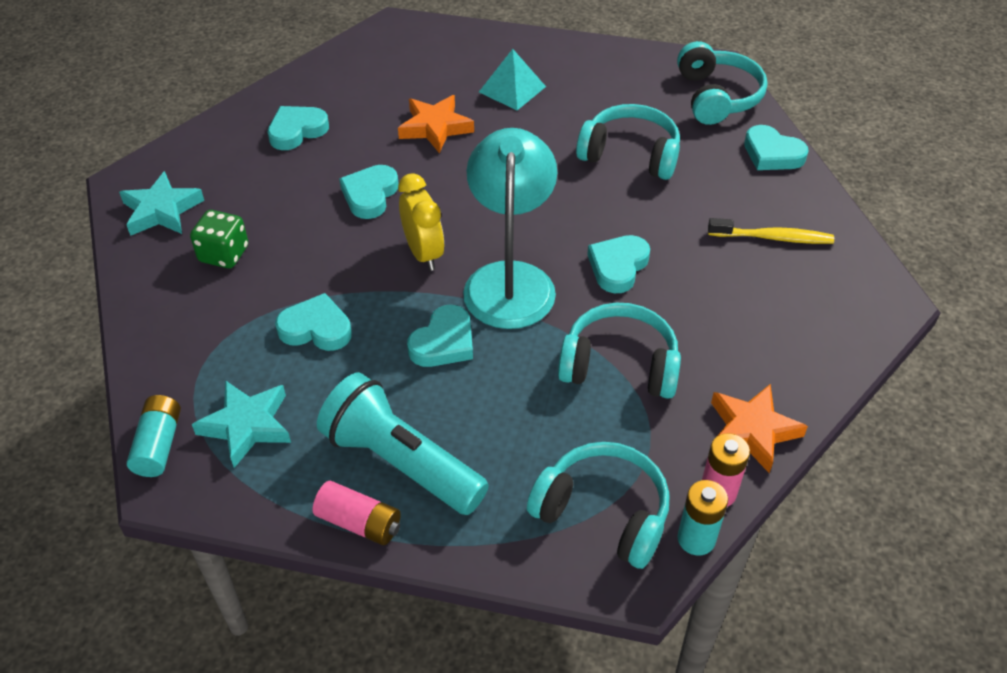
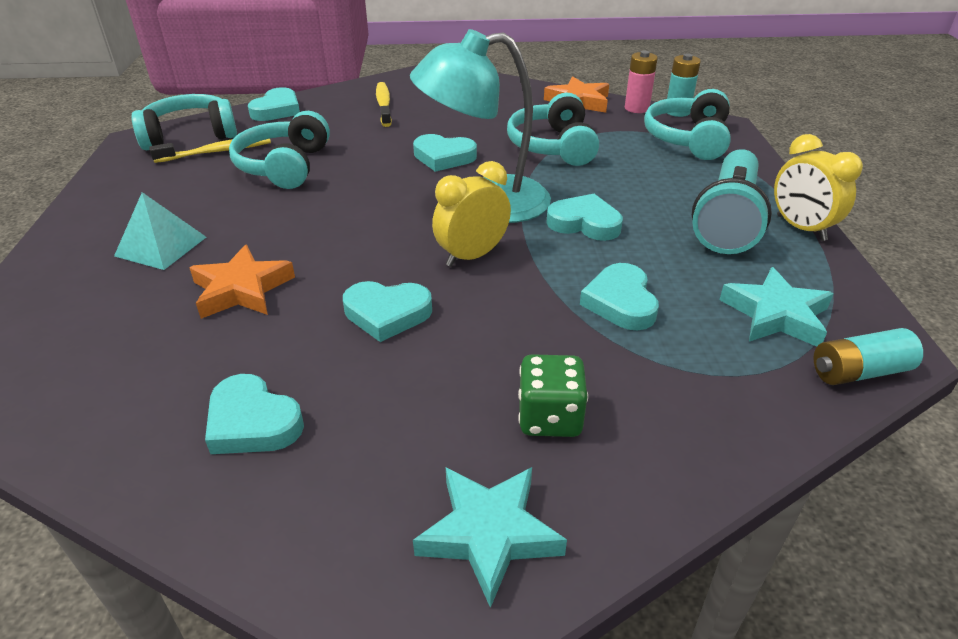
camera: 105 degrees left, 10 degrees down
pink battery [313,481,401,545] -> yellow clock [774,134,863,241]
none -> yellow toothbrush [149,139,271,163]

